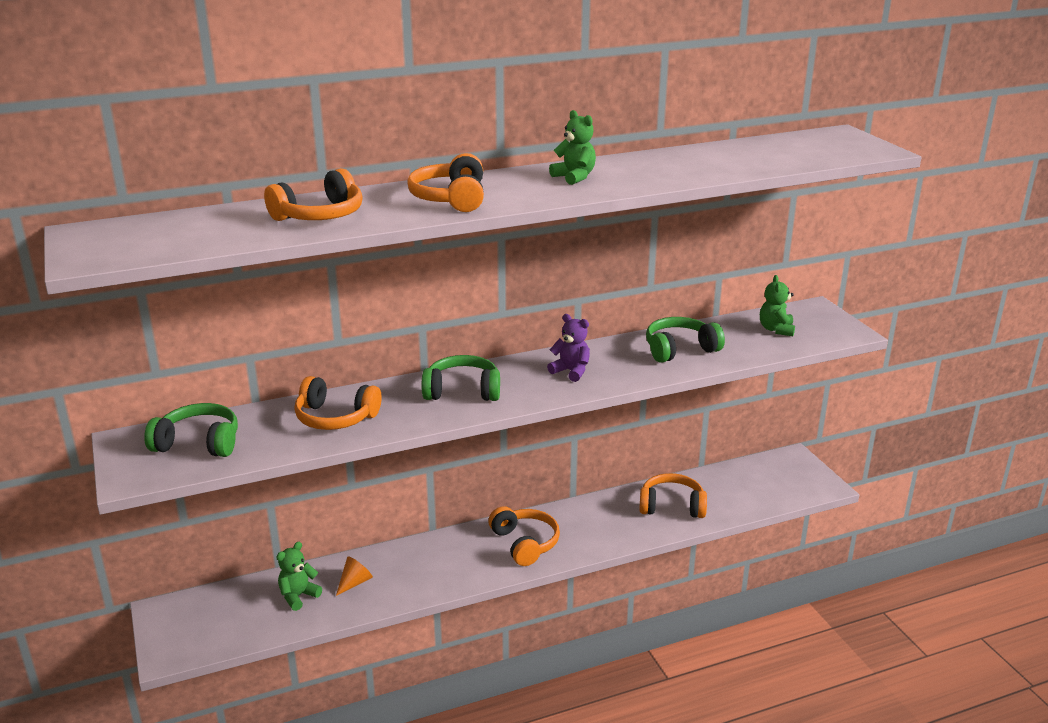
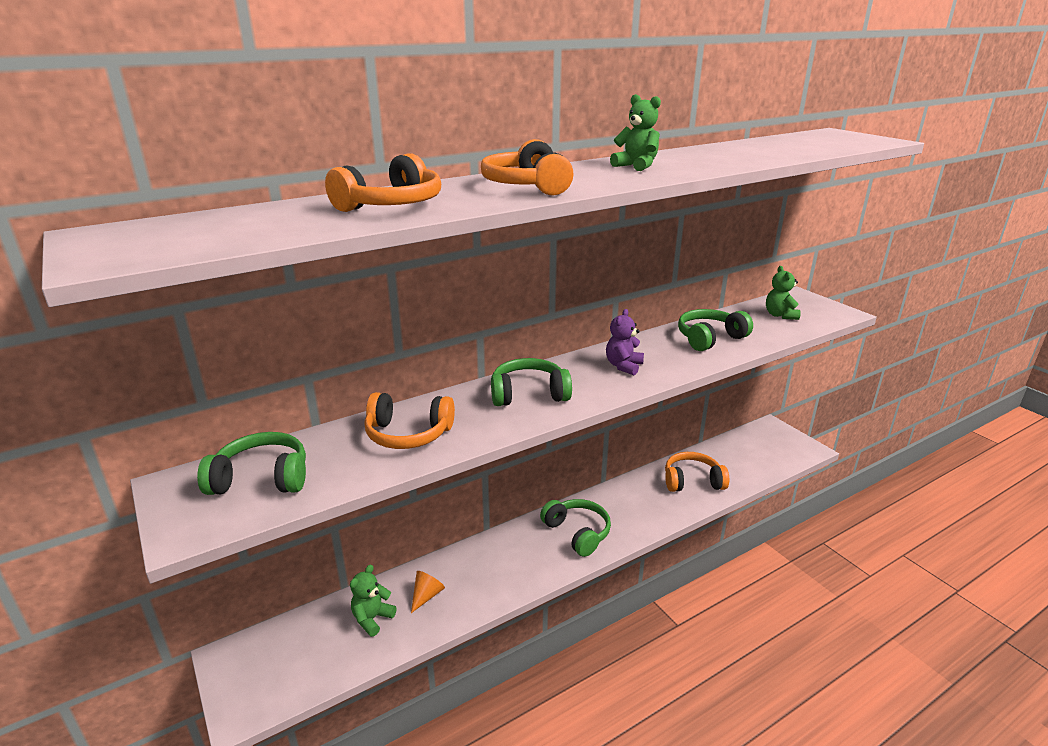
camera: 10 degrees left, 0 degrees up
orange headphones [488,506,560,566] -> green headphones [540,499,611,557]
purple teddy bear [547,314,590,382] -> purple teddy bear turned 90 degrees counterclockwise [606,309,644,375]

